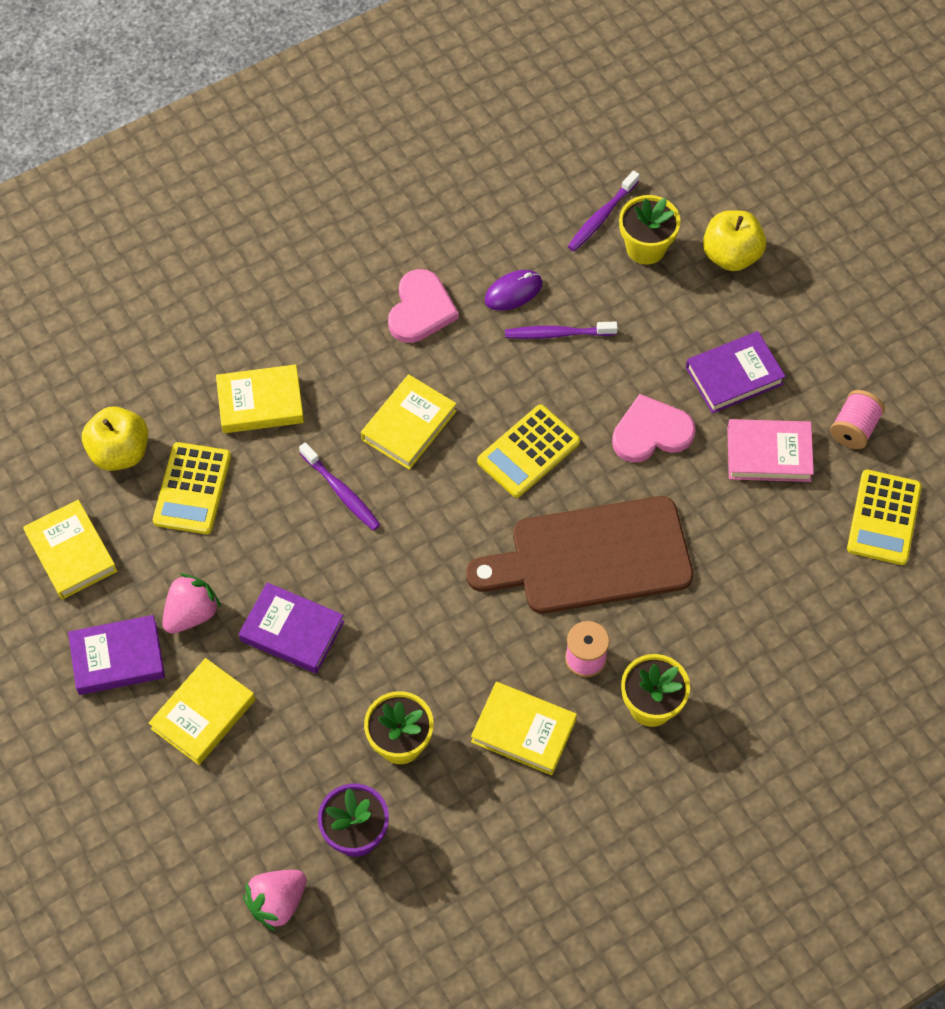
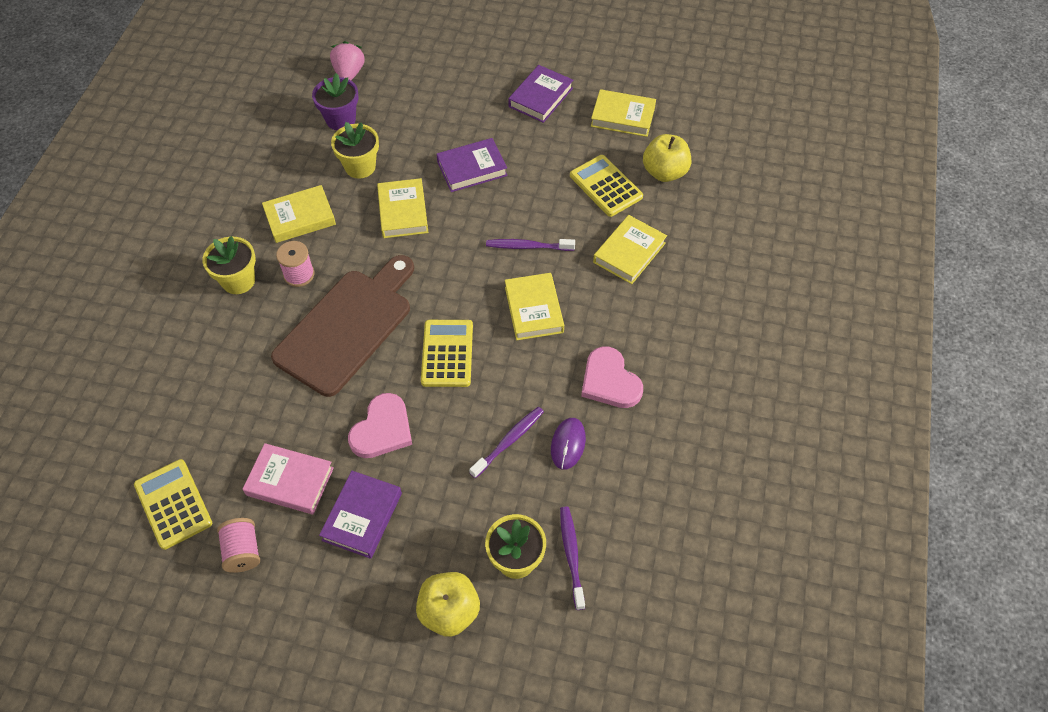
camera: 135 degrees right, 5 degrees down
yellow book [149,658,255,765] -> yellow book moved to [377,178,428,238]
pink strawberry [162,573,221,634] -> none
pink book [727,419,814,482] -> pink book turned 60 degrees clockwise [243,443,334,514]

